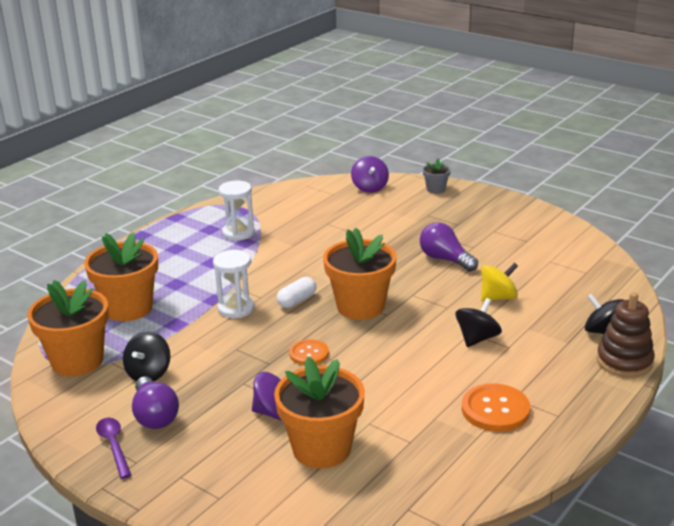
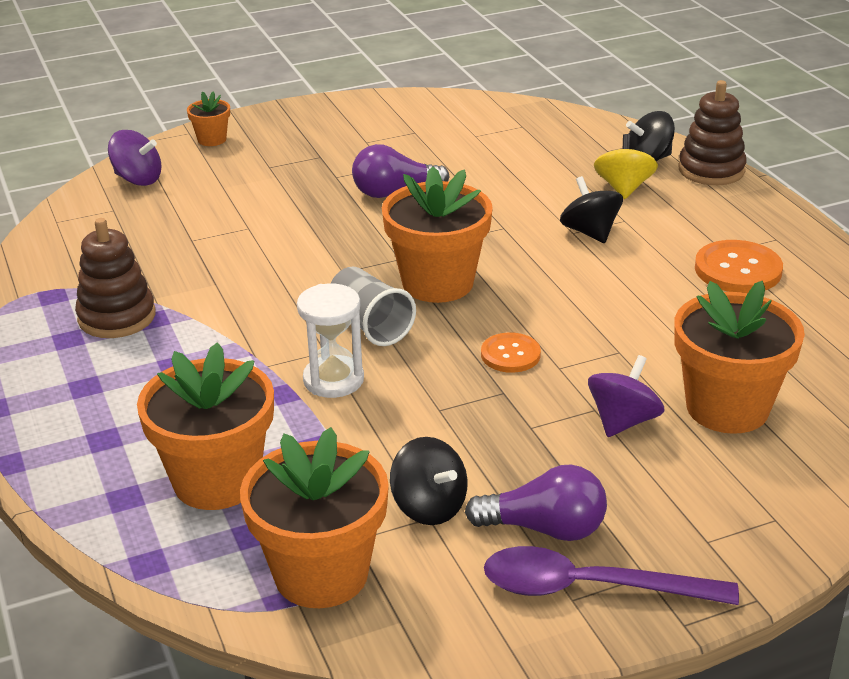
camera: 60 degrees left, 5 degrees up
purple spoon [96,418,131,479] -> purple spoon [484,546,739,605], size x1.65
white hourglass [218,181,255,241] -> brown stacking toy [75,218,156,338]
white capsule [277,277,316,308] -> grey cup [330,267,416,346]
grey flower pot [422,158,451,194] -> orange flower pot [187,91,230,146]
yellow spinning top [481,262,518,301] -> yellow spinning top moved to [594,134,658,199]

